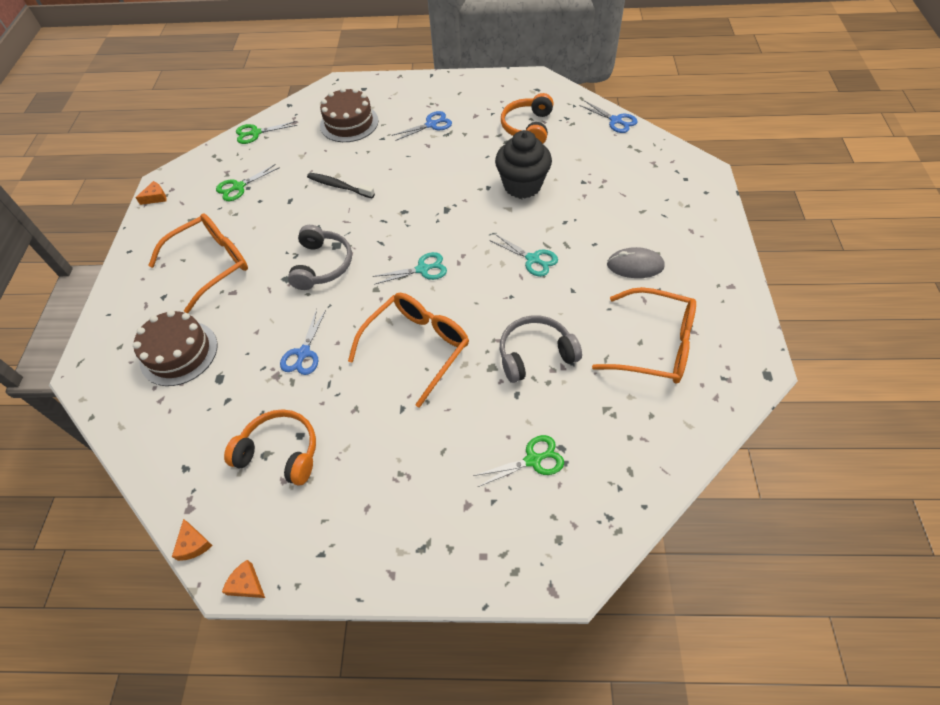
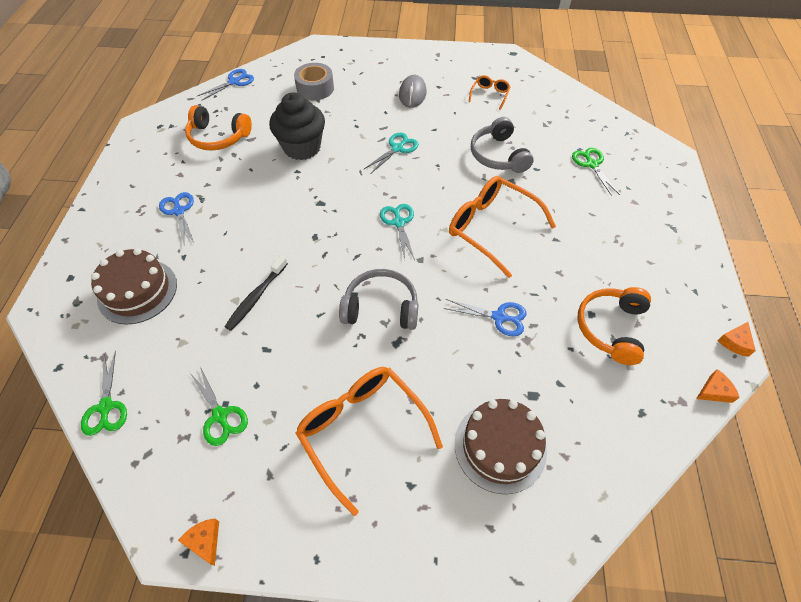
camera: 90 degrees left, 0 degrees up
orange glasses [592,287,696,384] -> orange glasses [469,75,510,110], size x0.48
none -> grey tape [294,63,334,100]

